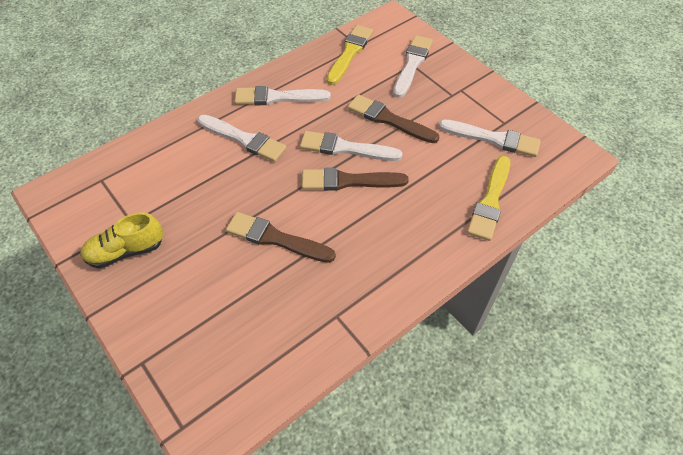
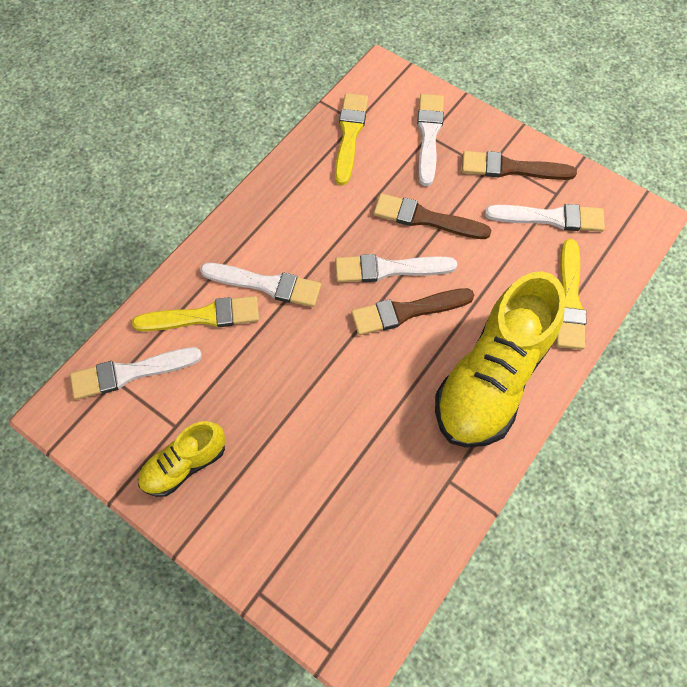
camera: 15 degrees left, 10 degrees up
brown brush [226,212,336,263] -> brown brush moved to [462,151,577,180]
white brush [235,86,331,105] -> white brush moved to [70,347,202,400]
none -> yellow brush [132,296,259,331]
none -> yellow shoe [435,271,566,448]

